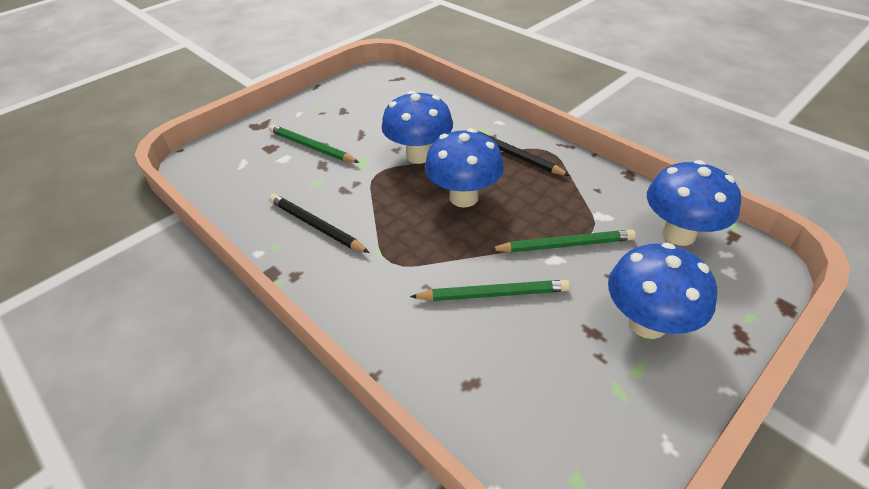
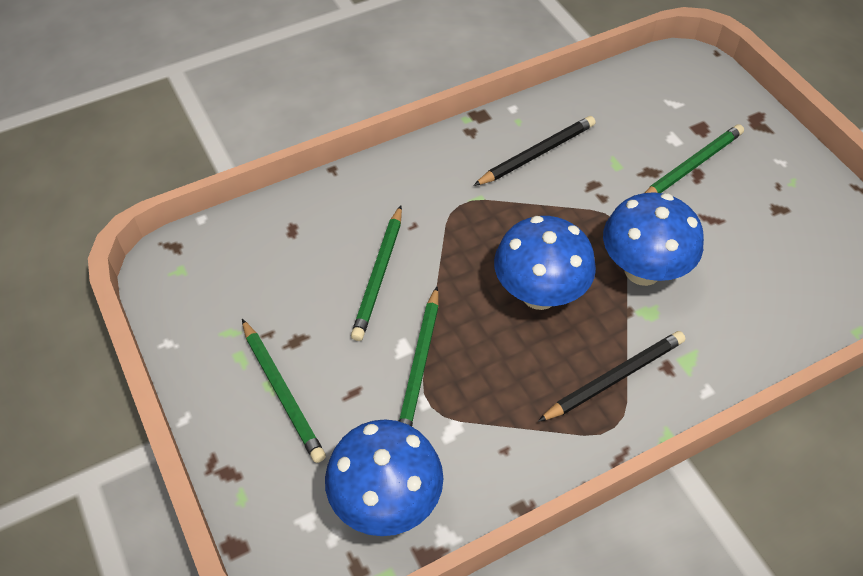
camera: 105 degrees right, 10 degrees up
blue mushroom [608,243,717,339] -> green pencil [242,319,326,463]

